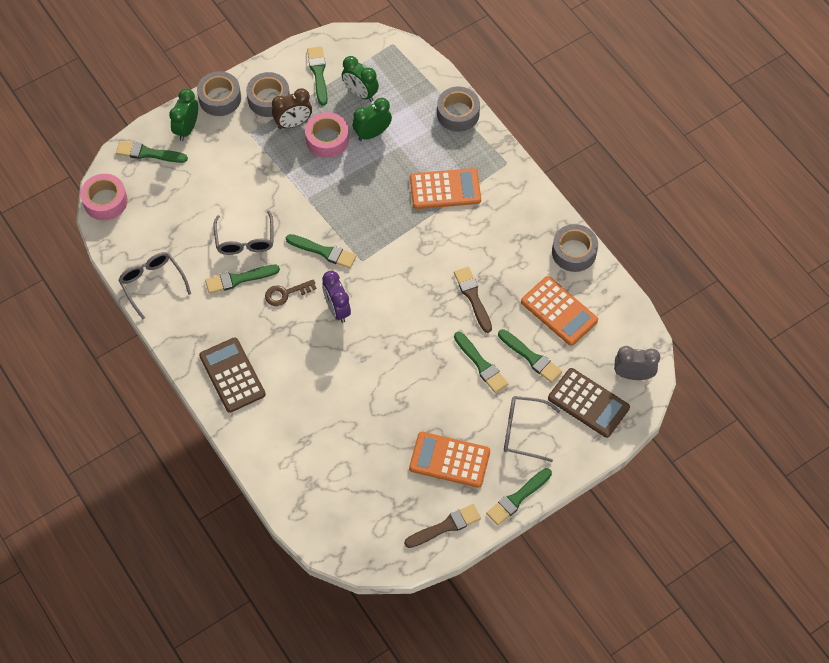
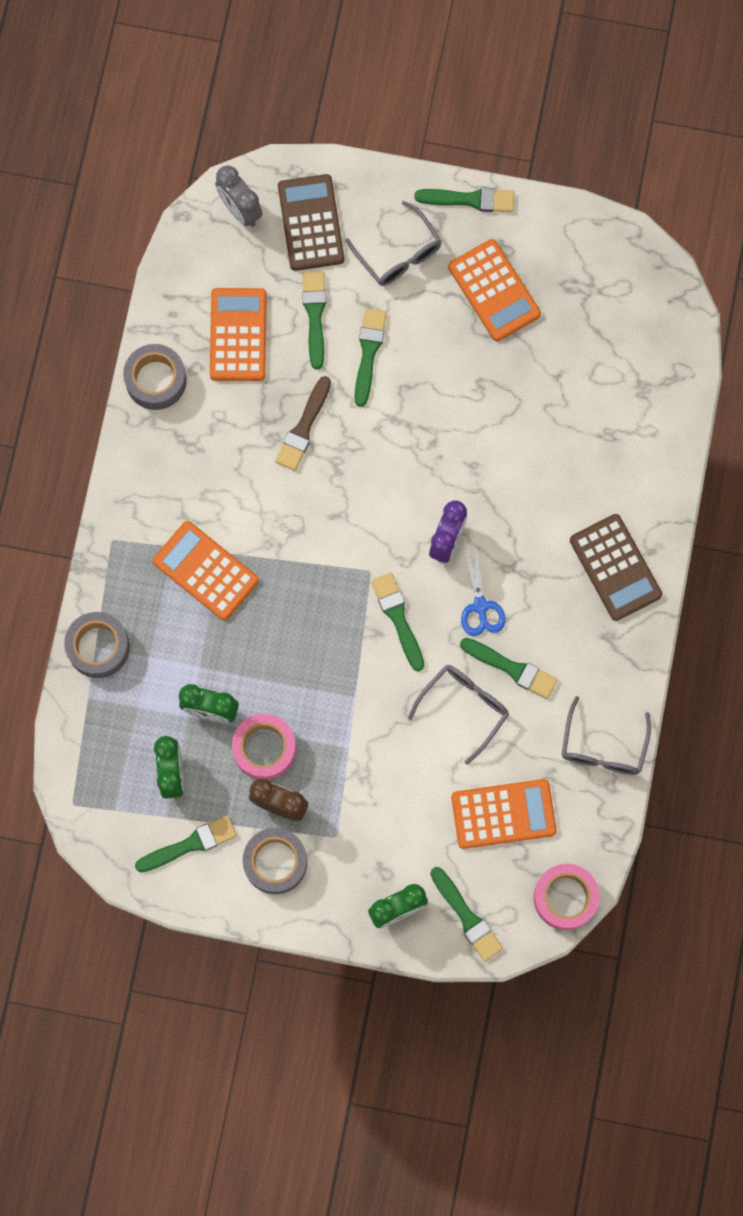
camera: 135 degrees left, 15 degrees up
grey tape [197,71,241,116] -> none
brown calculator [199,337,266,413] -> brown calculator turned 45 degrees counterclockwise [570,514,662,621]
brown key [265,279,316,306] -> blue scissors [461,544,506,636]
green brush [307,46,328,106] -> green brush turned 150 degrees counterclockwise [135,816,237,872]
brown brush [404,504,481,548] -> none
none -> orange calculator [451,779,557,849]

